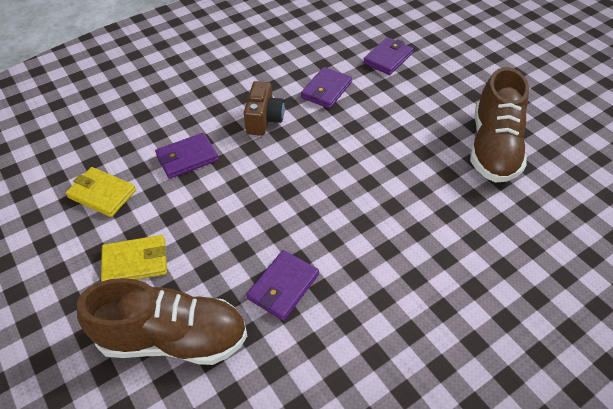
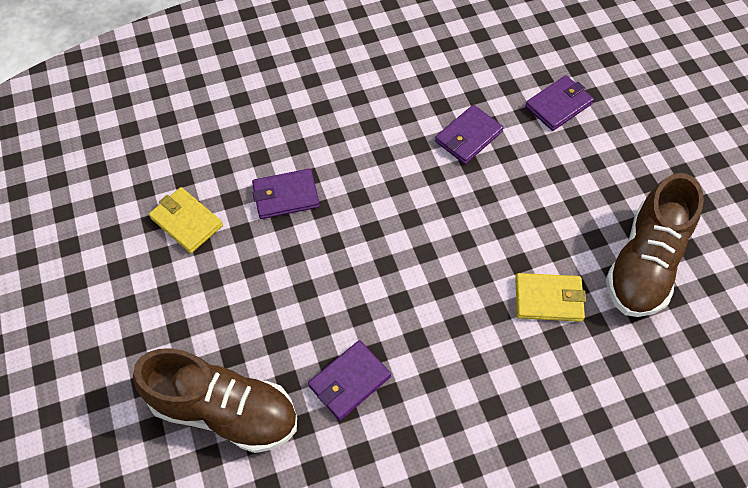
camera: 15 degrees right, 10 degrees up
yellow wallet [101,235,167,282] -> yellow wallet moved to [515,273,586,322]
brown camera [244,81,285,136] -> none

